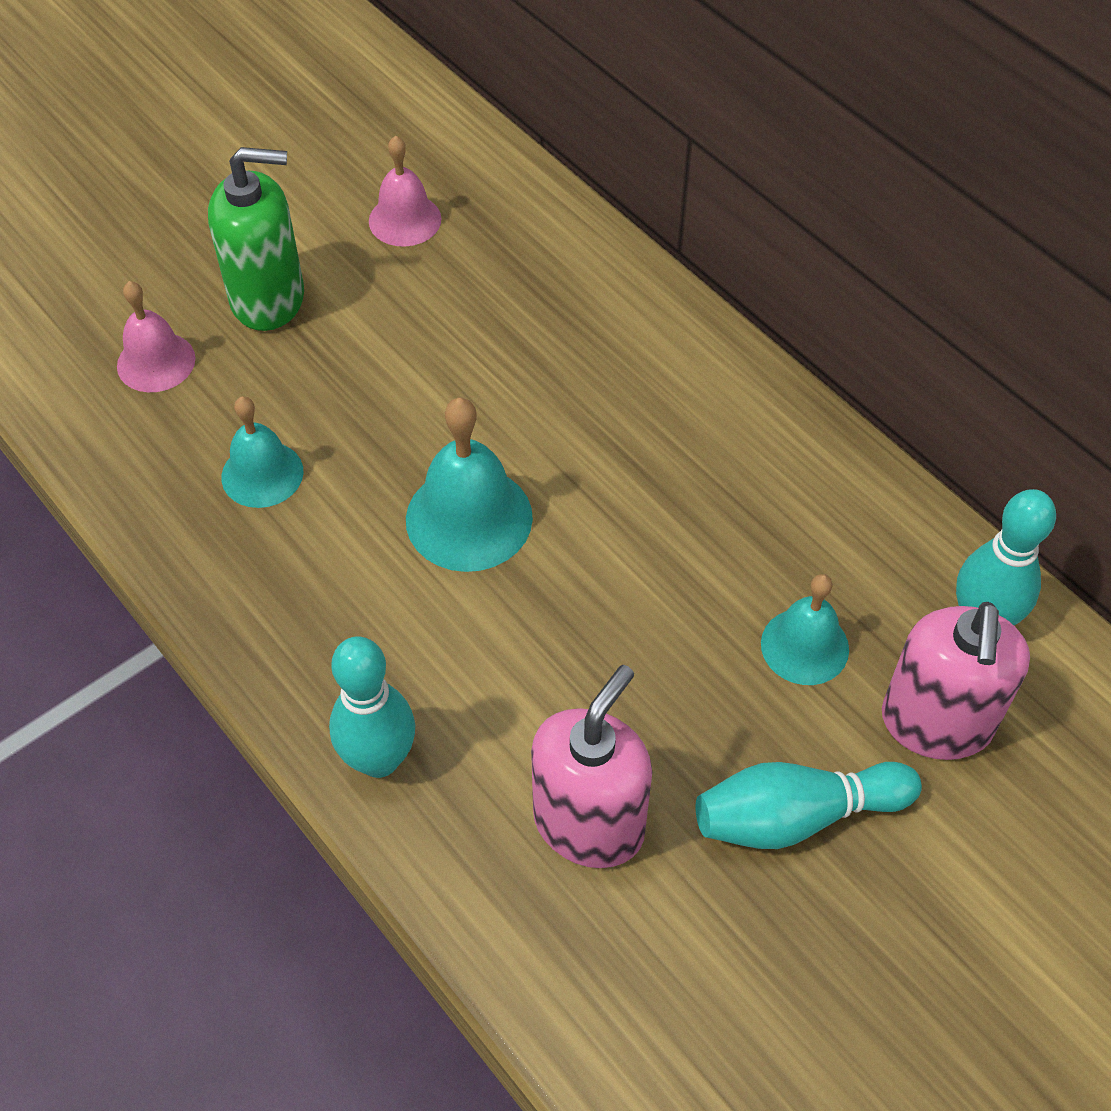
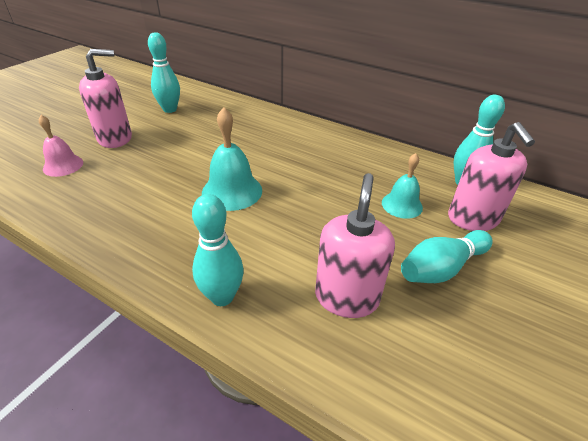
camera: 20 degrees left, 15 degrees down
green soap dispenser [208,147,304,331] -> pink soap dispenser [79,49,132,148]
turquoise bell [221,396,304,508] -> none
pink bell [369,136,442,247] -> turquoise bowling pin [148,32,180,113]

